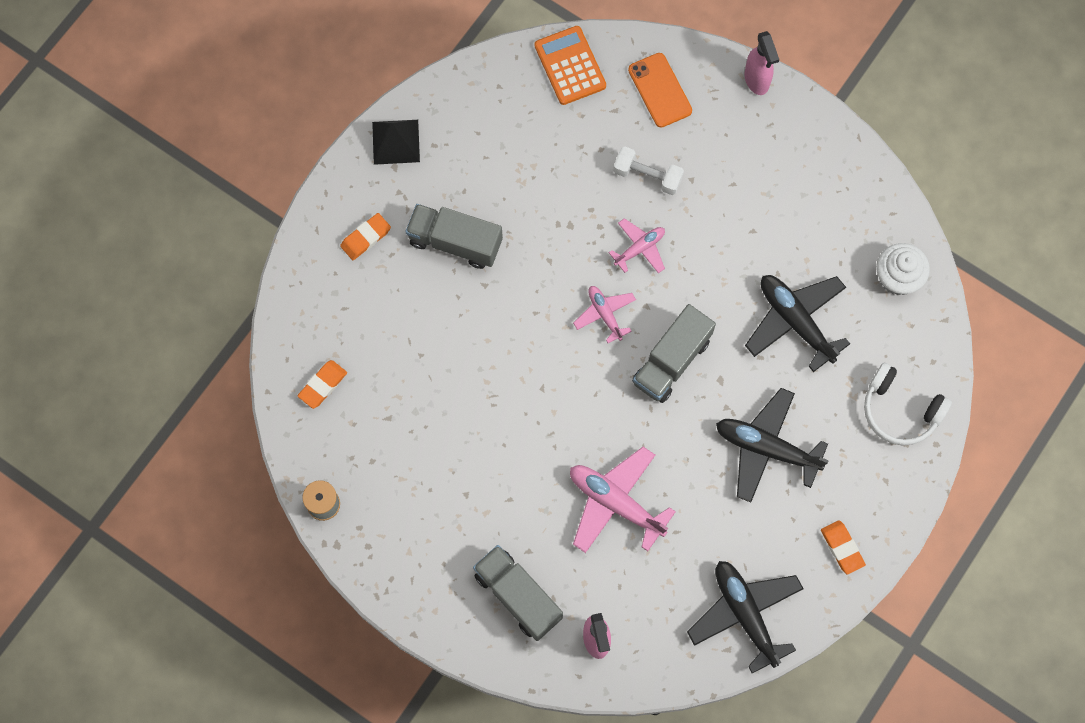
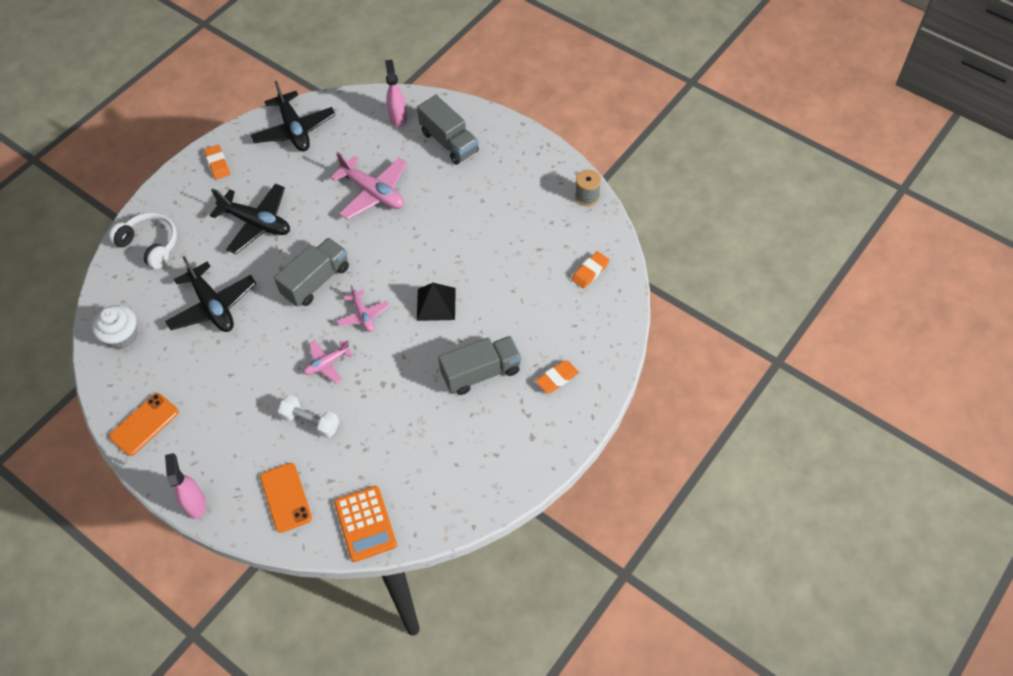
camera: 175 degrees left, 15 degrees down
black pyramid [372,120,420,165] -> black pyramid moved to [417,283,456,321]
grey truck [405,204,503,269] -> grey truck turned 45 degrees counterclockwise [438,336,522,395]
none -> orange phone [109,393,179,456]

